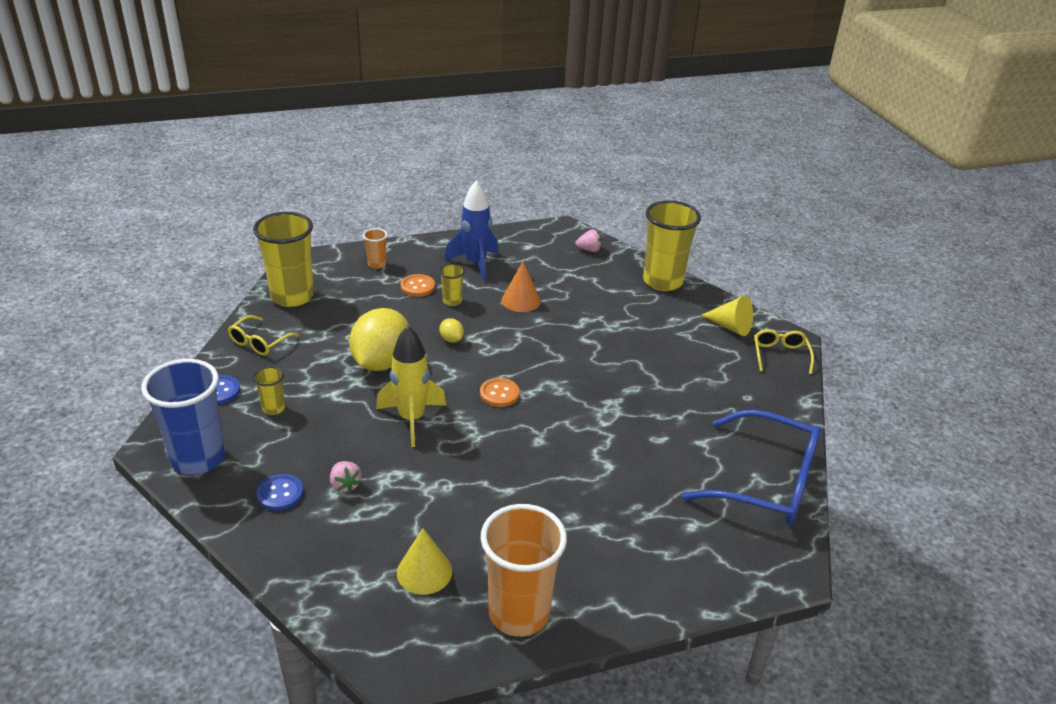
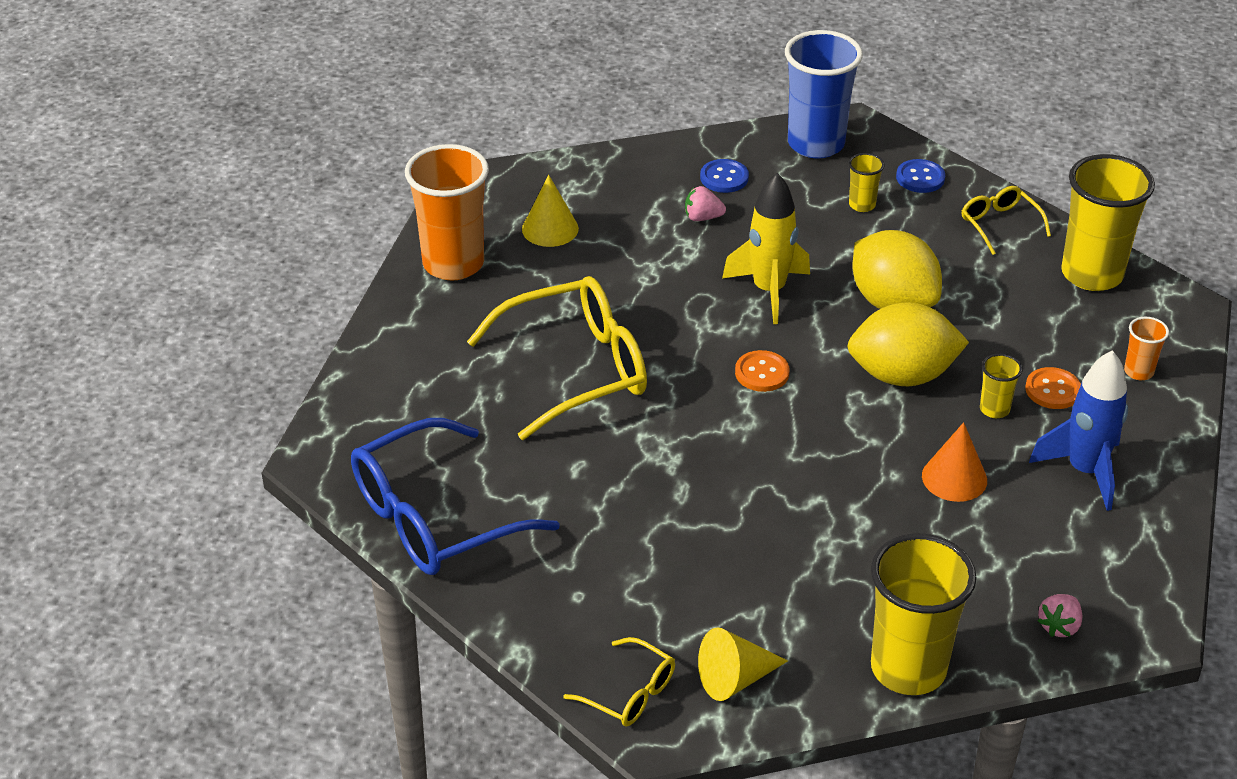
camera: 125 degrees right, 5 degrees up
yellow lemon [439,318,464,343] -> yellow lemon [847,302,969,386], size x2.43
none -> yellow glasses [467,276,647,440]

